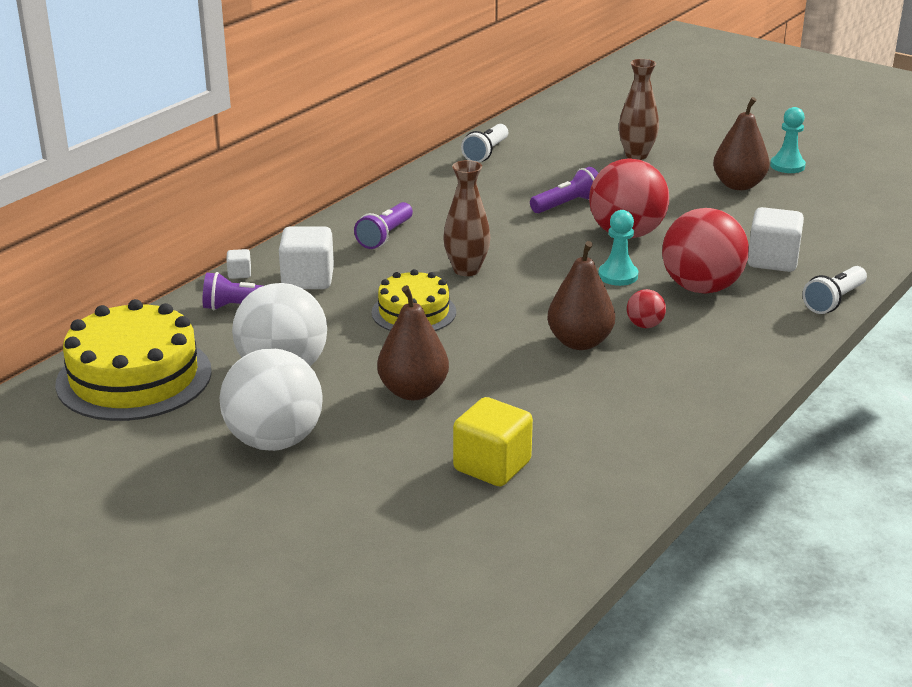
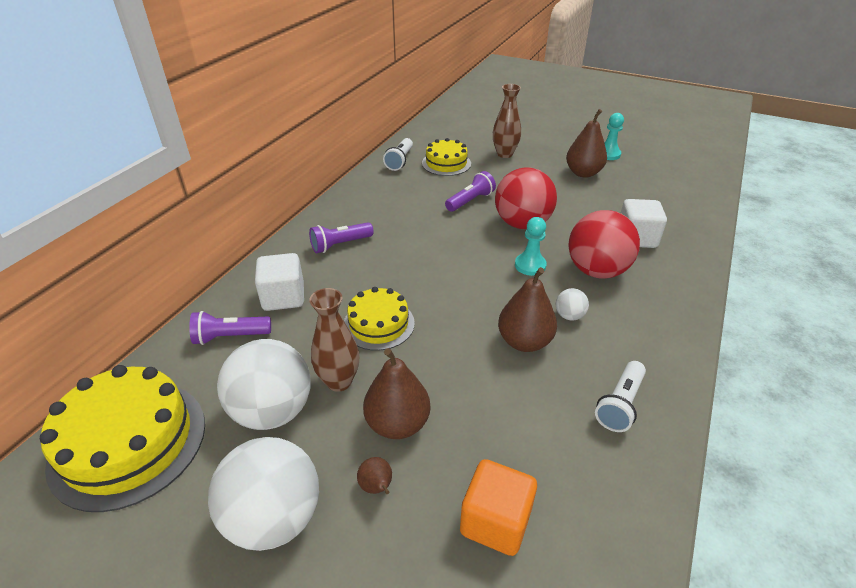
camera: 10 degrees left, 10 degrees up
white cube [226,249,251,279] -> none
purple flashlight [354,202,413,249] -> purple flashlight turned 45 degrees clockwise [309,222,374,253]
brown vase [443,160,490,276] -> brown vase moved to [309,288,359,392]
yellow cube [453,397,533,486] -> orange cube [460,459,537,556]
red ball [627,289,666,328] -> white ball [556,288,589,320]
white flashlight [802,266,867,314] -> white flashlight moved to [595,361,646,432]
none -> brown pear [357,457,392,494]
none -> yellow cake [422,138,471,176]

